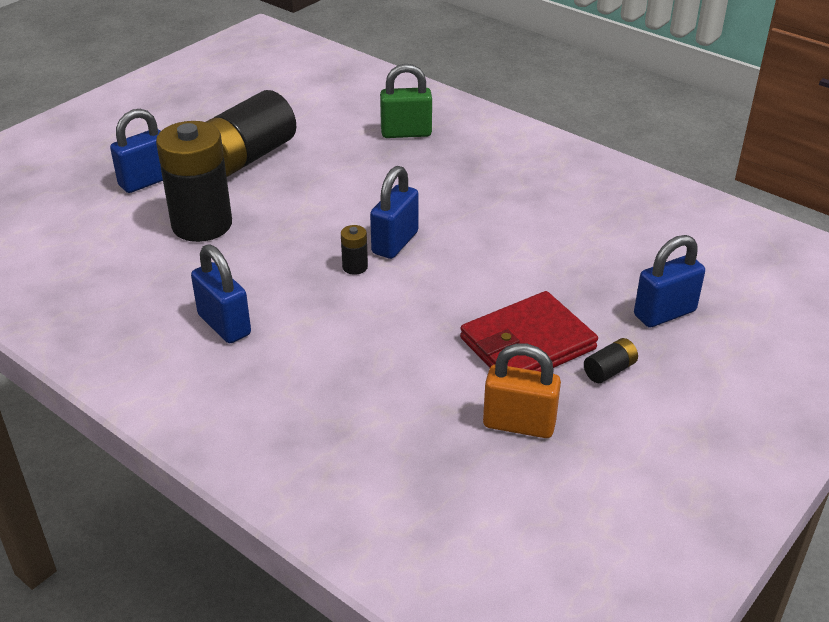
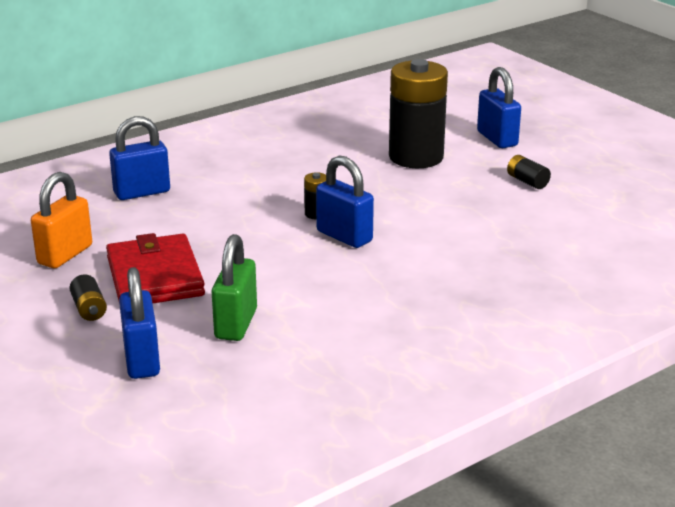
camera: 105 degrees right, 10 degrees down
blue padlock [191,244,251,343] -> blue padlock moved to [109,116,170,200]
black battery [206,90,296,177] -> black battery [507,155,551,189], size x0.40
green padlock [380,64,432,138] -> green padlock moved to [212,234,257,341]

